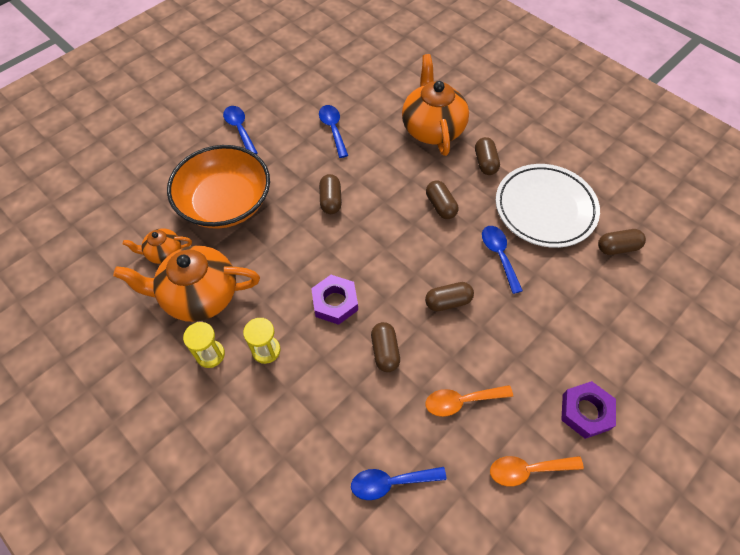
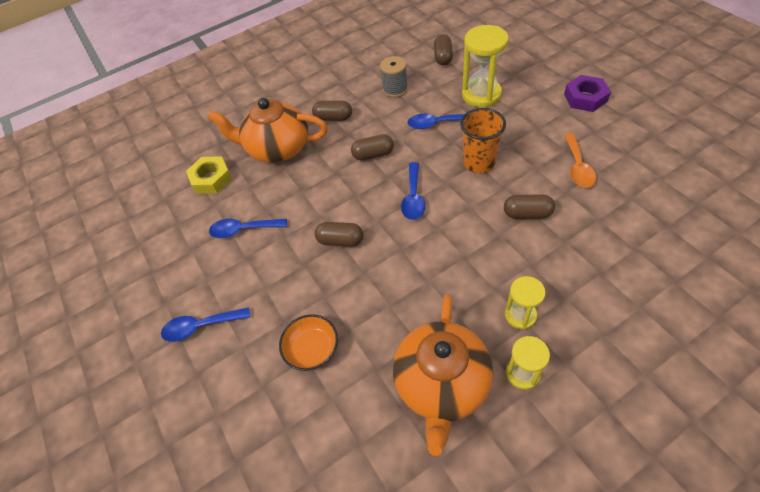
camera: 70 degrees left, 5 degrees down
orange teapot [123,228,192,264] -> none
orange bowl [167,145,270,229] -> orange bowl [279,315,338,371], size x0.47
purple nut [311,275,358,325] -> none
blue spoon [351,467,447,500] -> blue spoon moved to [401,162,425,220]
brown capsule [425,282,474,311] -> orange cup [460,108,506,173]
orange spoon [490,456,584,487] -> none
white plate [496,164,600,248] -> grey spool [380,56,408,98]
none -> yellow nut [186,156,232,194]
none -> yellow hourglass [462,25,509,107]

